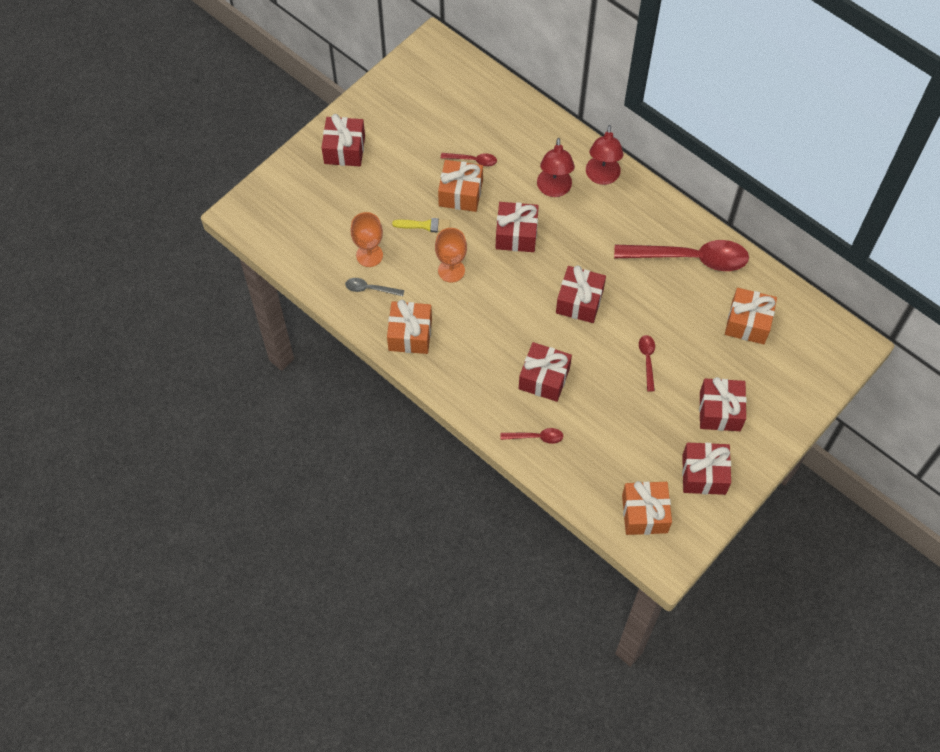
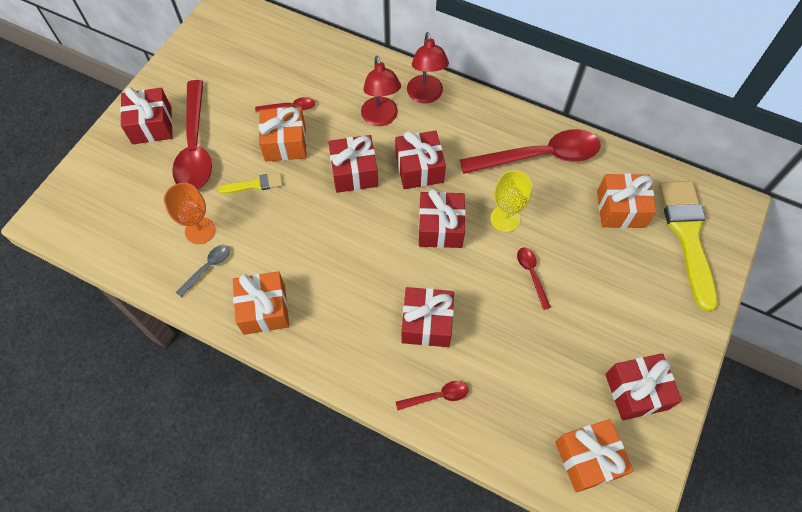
camera: 15 degrees left, 0 degrees up
grey spoon [345,278,404,296] -> grey spoon turned 135 degrees clockwise [176,245,230,297]
orange goblet [435,228,467,282] -> none
red gift [699,377,747,431] -> red gift moved to [395,131,446,189]
none -> red spoon [172,80,212,190]
none -> yellow goblet [490,170,532,232]
none -> yellow brush [659,181,718,312]

